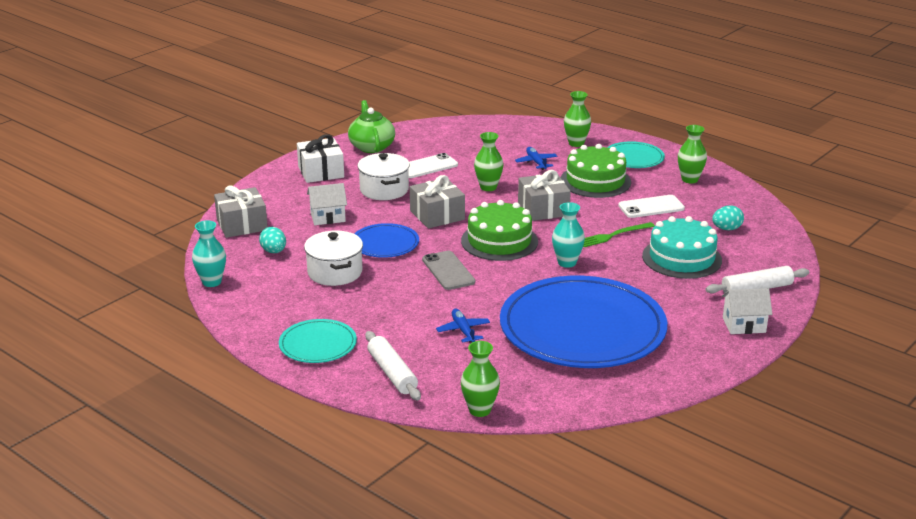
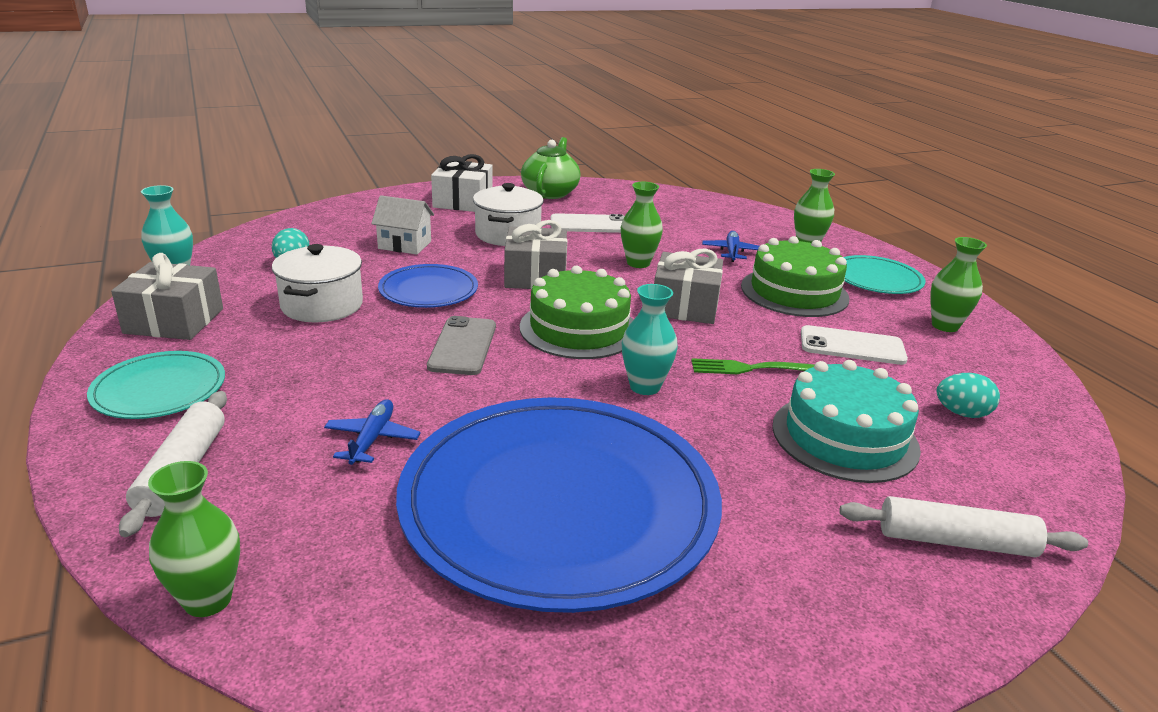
camera: 25 degrees right, 0 degrees up
grey gift [214,185,268,238] -> grey gift moved to [111,253,223,340]
white house [722,288,772,334] -> none

